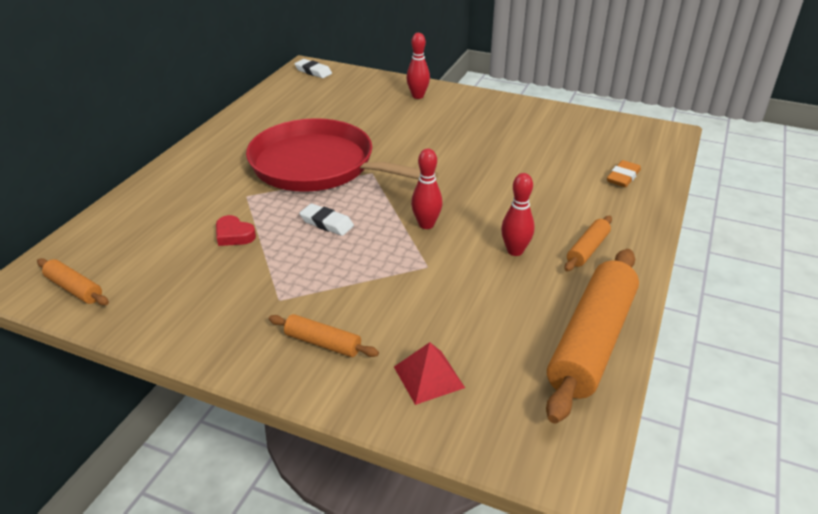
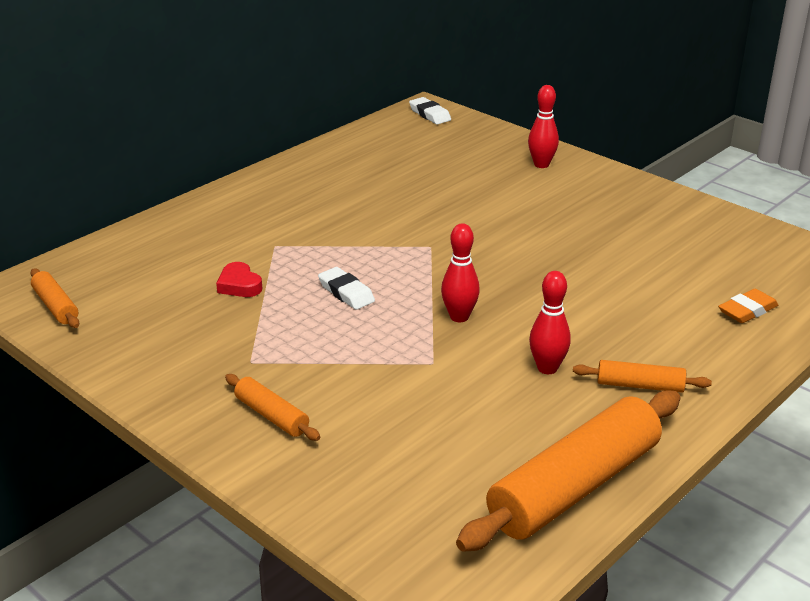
camera: 20 degrees right, 5 degrees down
red pan [246,118,438,192] -> none
red pyramid [394,342,465,405] -> none
orange rolling pin [564,216,612,271] -> orange rolling pin turned 45 degrees clockwise [573,360,712,393]

